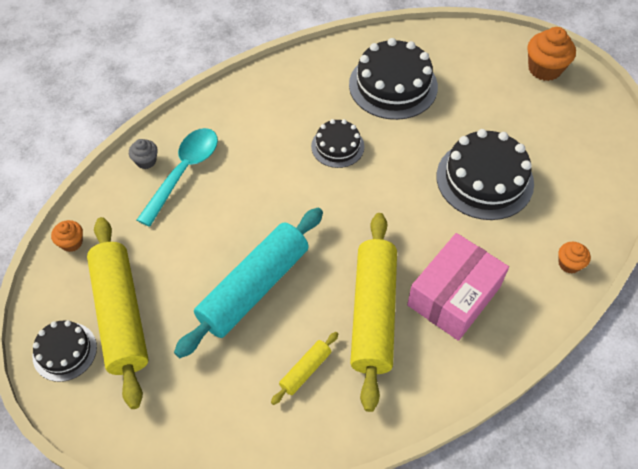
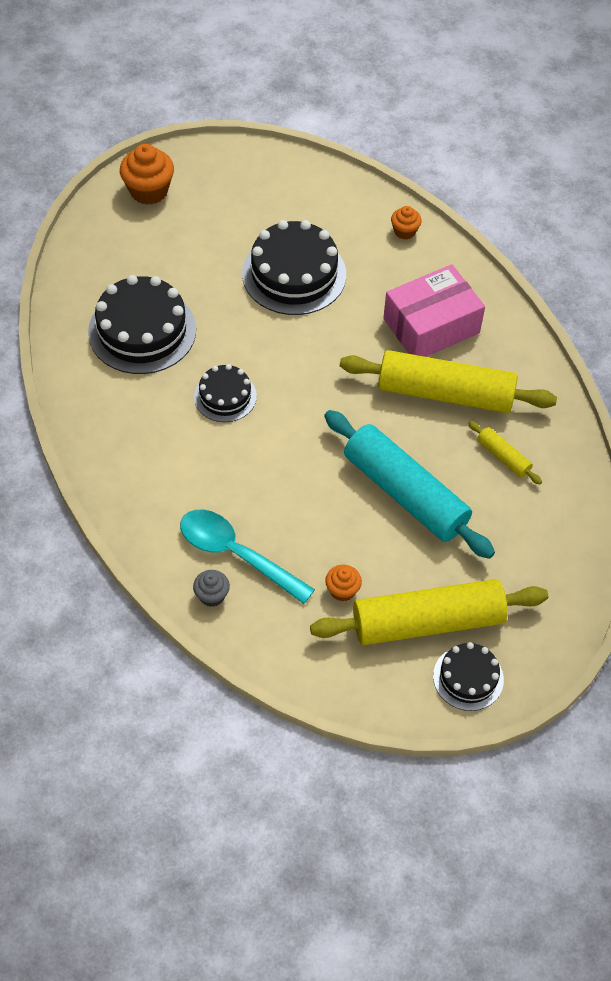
camera: 85 degrees left, 0 degrees up
orange cupcake [51,220,83,252] -> orange cupcake moved to [325,565,362,602]
pink box [407,233,509,341] -> pink box turned 75 degrees counterclockwise [383,264,485,357]

